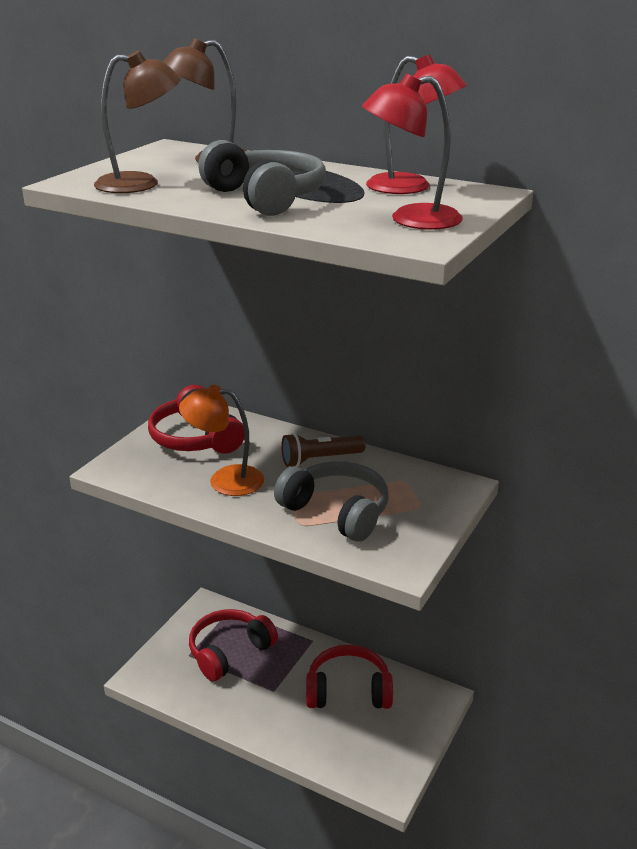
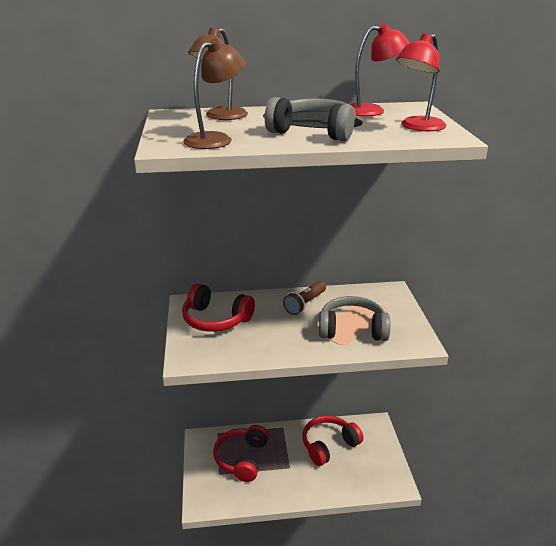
camera: 35 degrees left, 0 degrees up
orange lamp [179,385,264,496] -> none

